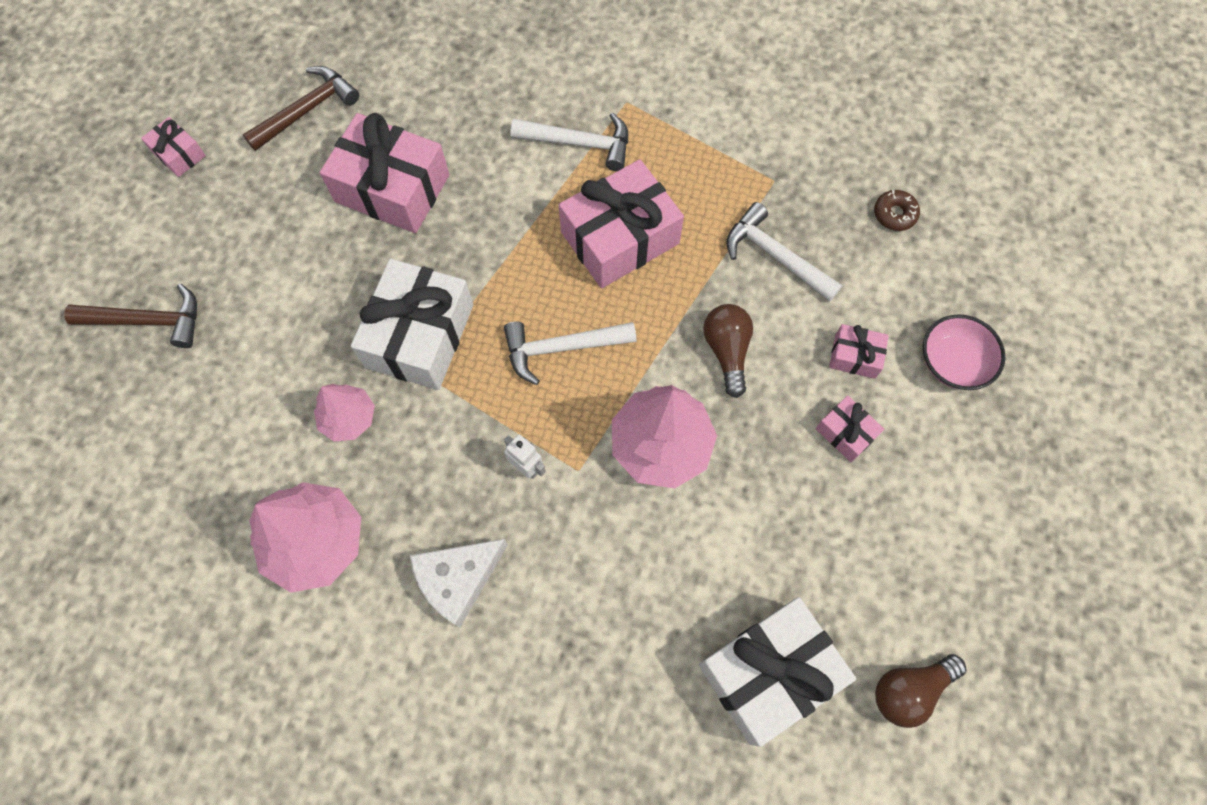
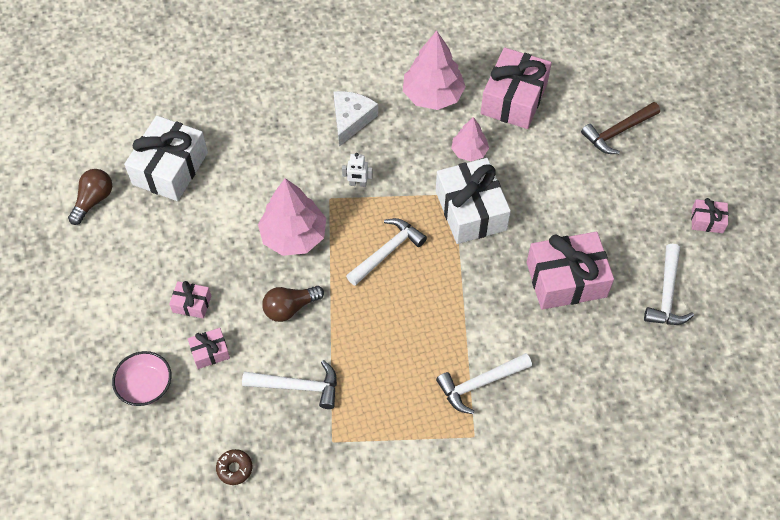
camera: 145 degrees right, 10 degrees down
brown hammer [243,66,359,151] -> white hammer [644,244,694,325]
pink gift [559,159,684,288] -> pink gift moved to [481,47,552,129]
brown light bulb [703,304,753,398] -> brown light bulb turned 105 degrees clockwise [262,286,324,322]

